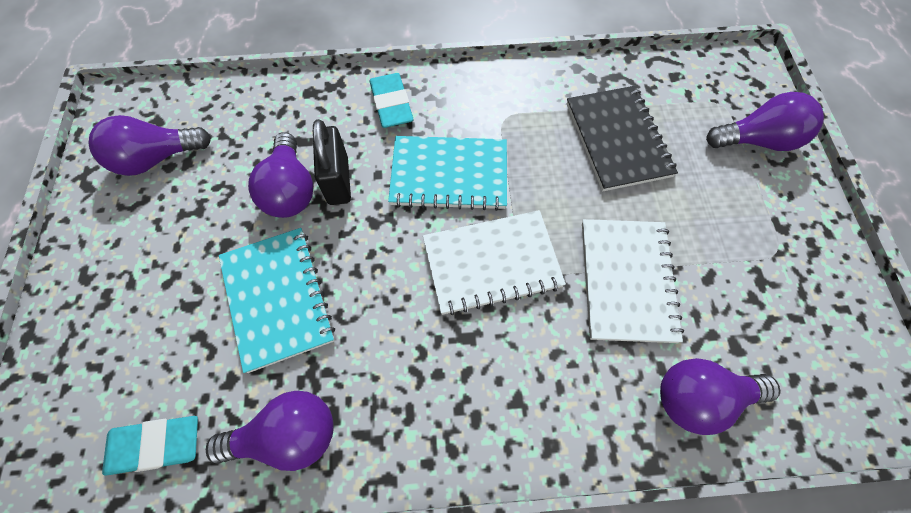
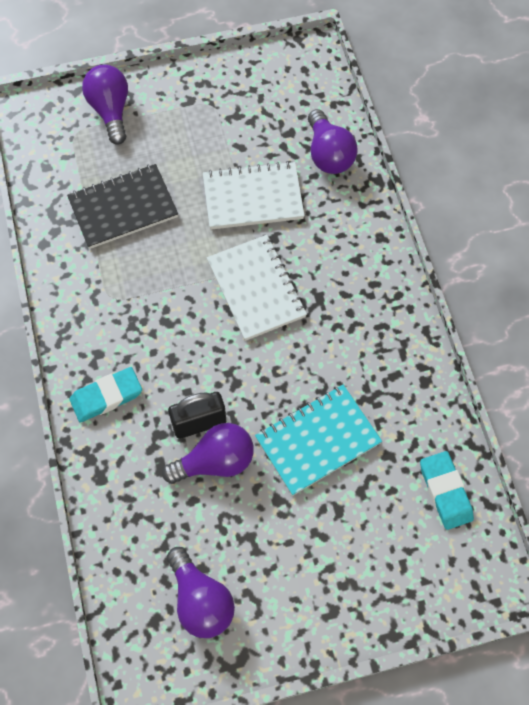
camera: 100 degrees left, 0 degrees up
purple light bulb [206,391,334,471] -> none
turquoise notebook [388,136,507,211] -> none

